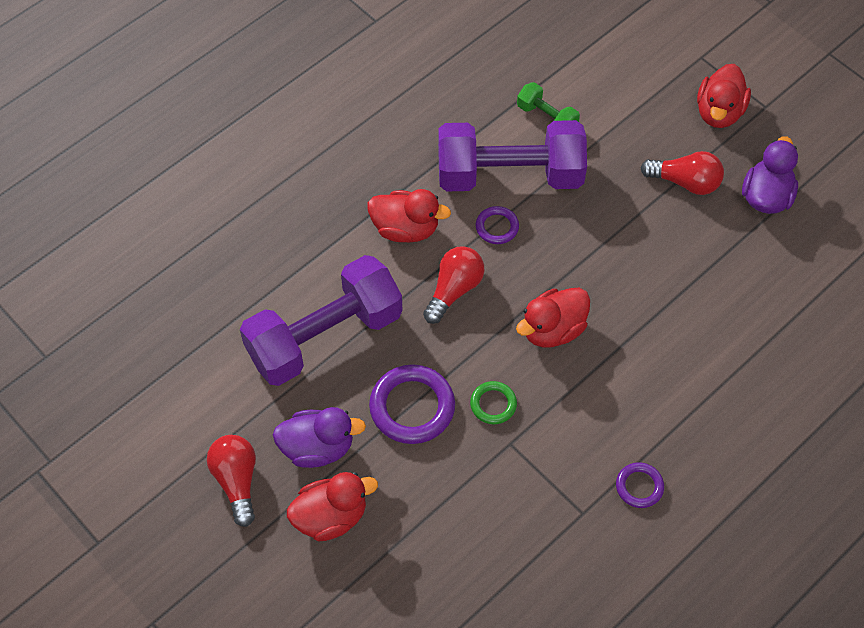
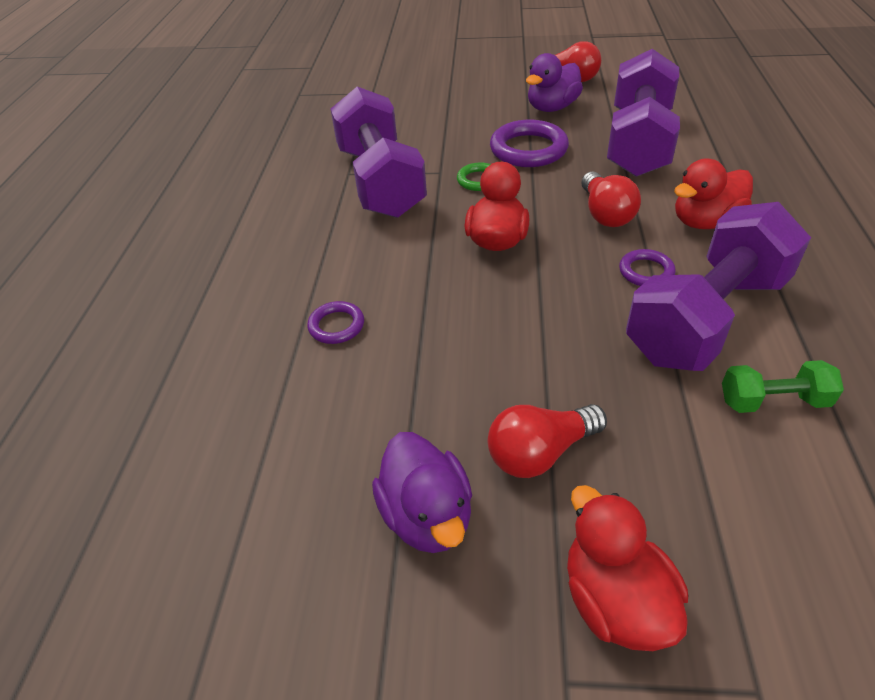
camera: 140 degrees right, 15 degrees down
red duck [287,472,378,541] -> none
purple ring [616,462,664,508] -> purple ring moved to [307,301,364,344]
none -> purple dumbbell [331,87,427,218]

